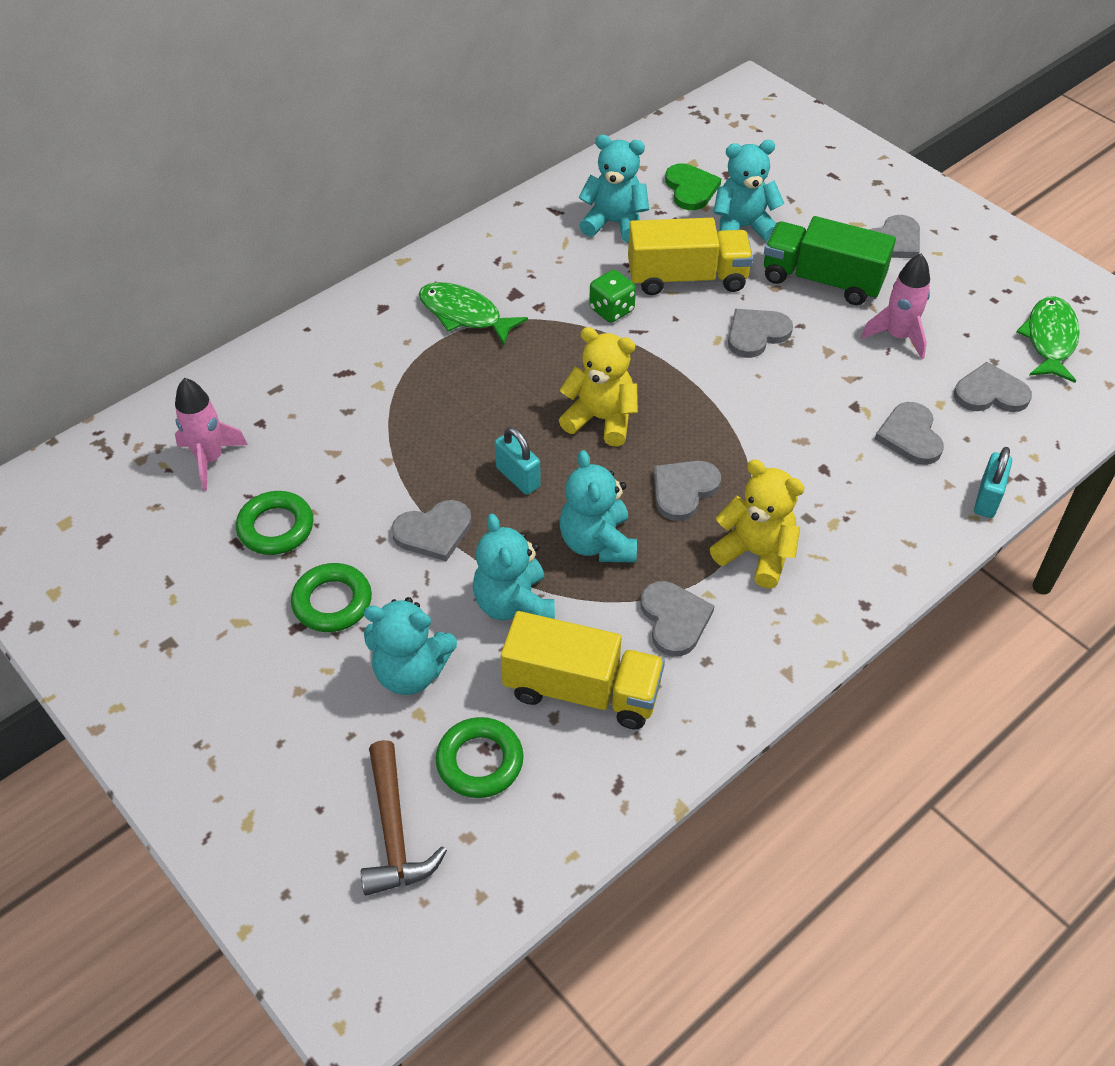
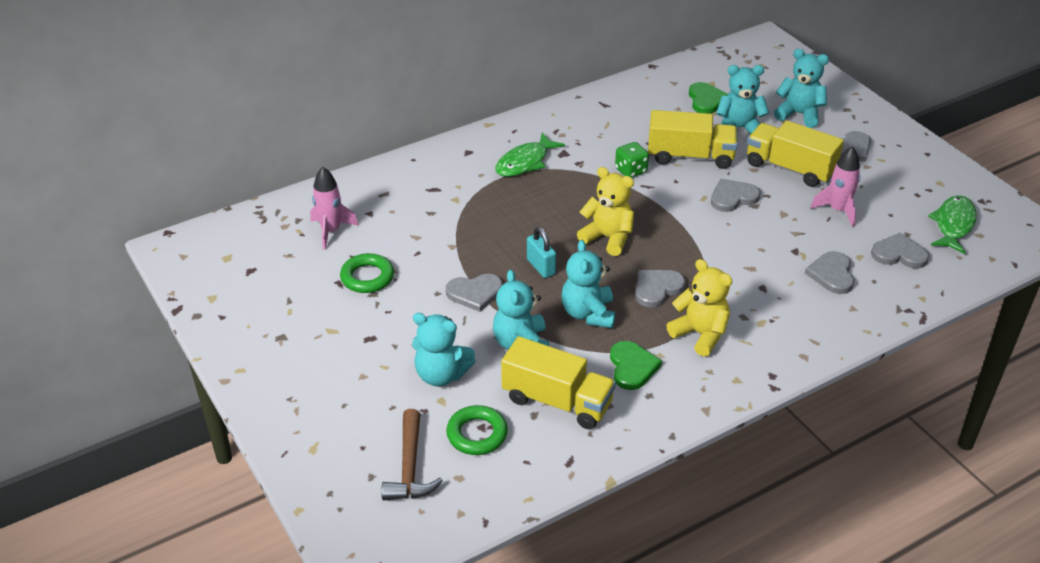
camera: 10 degrees right, 10 degrees down
green ring [291,563,372,632] -> none
green fish [419,282,528,345] -> green fish turned 90 degrees counterclockwise [495,133,565,177]
turquoise teddy bear [578,135,649,243] -> turquoise teddy bear moved to [774,49,829,128]
grey heart [640,581,714,657] -> green heart [610,341,662,390]
green truck [764,216,896,305] -> yellow truck [747,120,844,187]
turquoise padlock [974,447,1012,518] -> none

